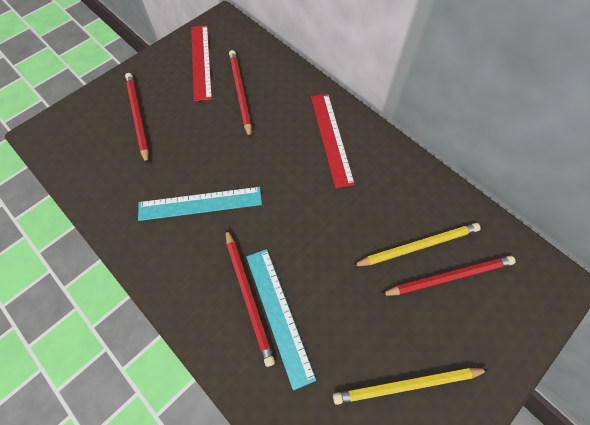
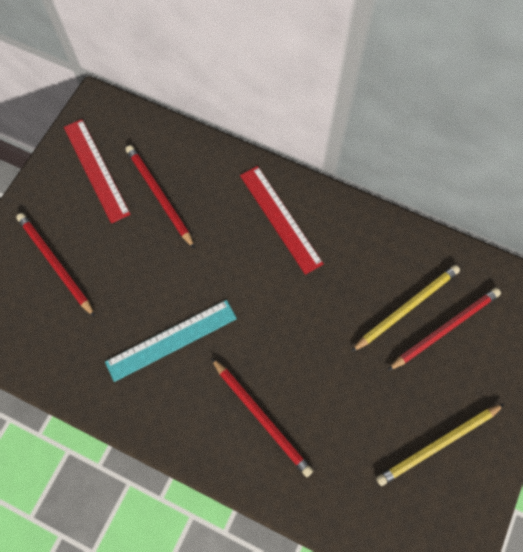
camera: 20 degrees left, 5 degrees up
turquoise ruler [246,249,316,391] -> none

